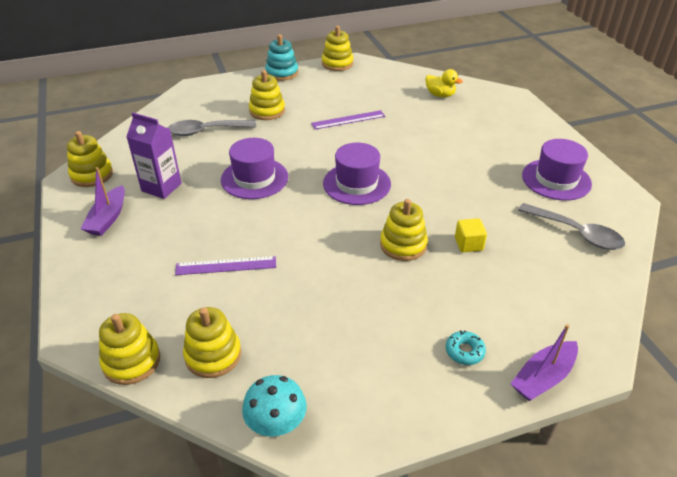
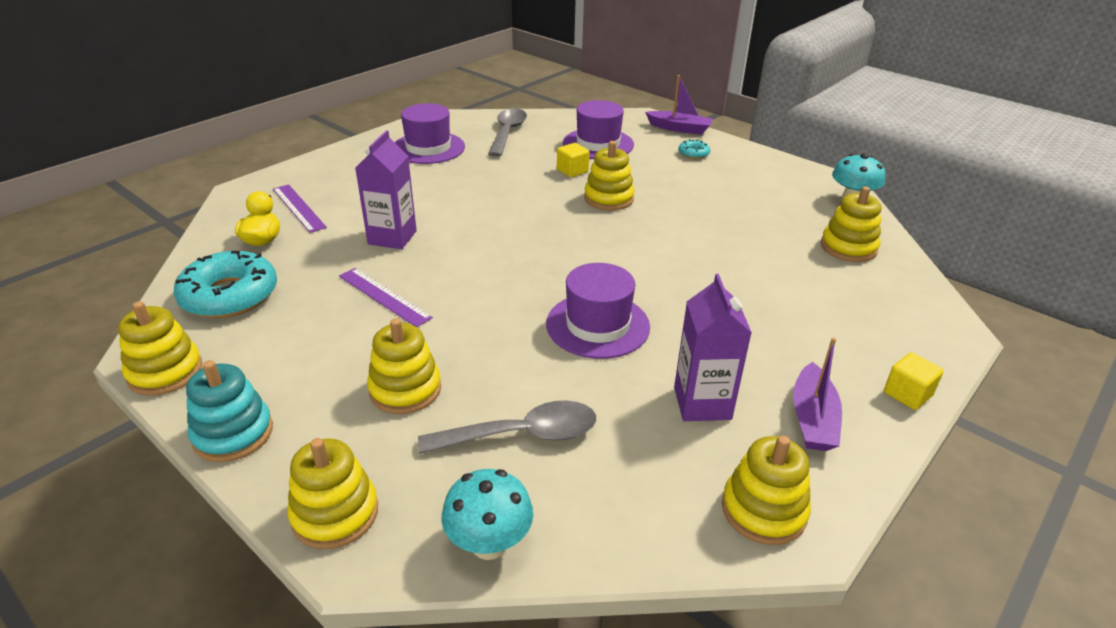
camera: 120 degrees left, 5 degrees down
purple boat [80,167,125,236] -> purple boat turned 120 degrees clockwise [793,338,842,451]
yellow stacking toy [99,313,160,385] -> yellow stacking toy moved to [287,438,378,549]
grey spoon [168,120,256,136] -> grey spoon turned 60 degrees counterclockwise [418,400,596,454]
purple ruler [175,256,276,275] -> purple ruler moved to [273,184,327,233]
purple hat [323,143,391,205] -> purple hat moved to [563,100,634,159]
none -> turquoise donut [174,251,277,318]
none -> purple carton [355,130,417,249]
none -> turquoise mushroom [441,469,533,560]
none -> yellow cube [884,352,944,410]

